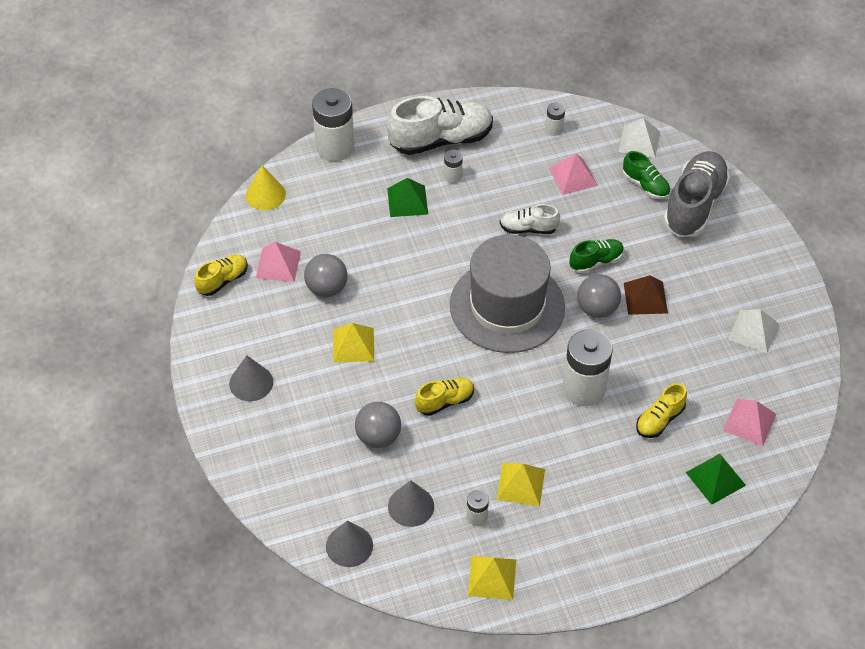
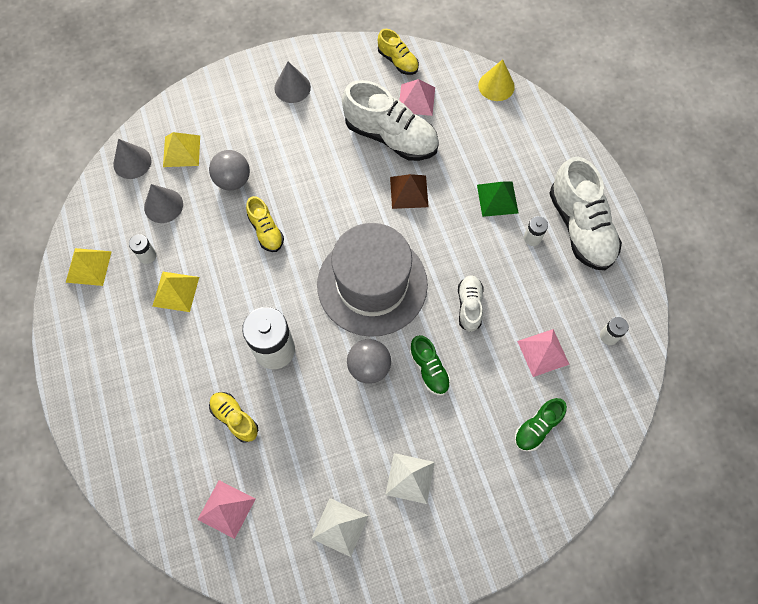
camera: 90 degrees right, 15 degrees up
grey ball [304,254,348,297] -> white shoe [342,80,439,161]
white battery [312,88,354,161] -> none
yellow pyramid [333,323,374,363] -> yellow pyramid moved to [163,132,200,167]
white pyramid [619,118,660,158] -> white pyramid moved to [385,453,435,504]
brown pyramid [624,275,668,315] -> brown pyramid moved to [390,174,429,209]
grey shoe [663,151,730,237] -> none
green pyramid [686,454,746,505] -> none

